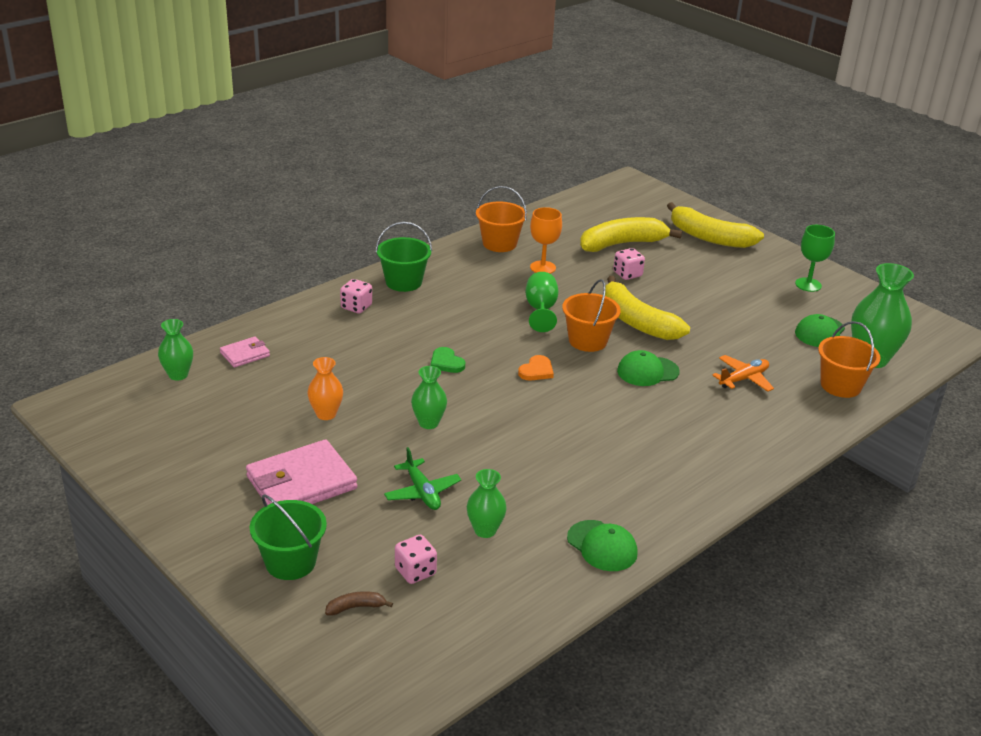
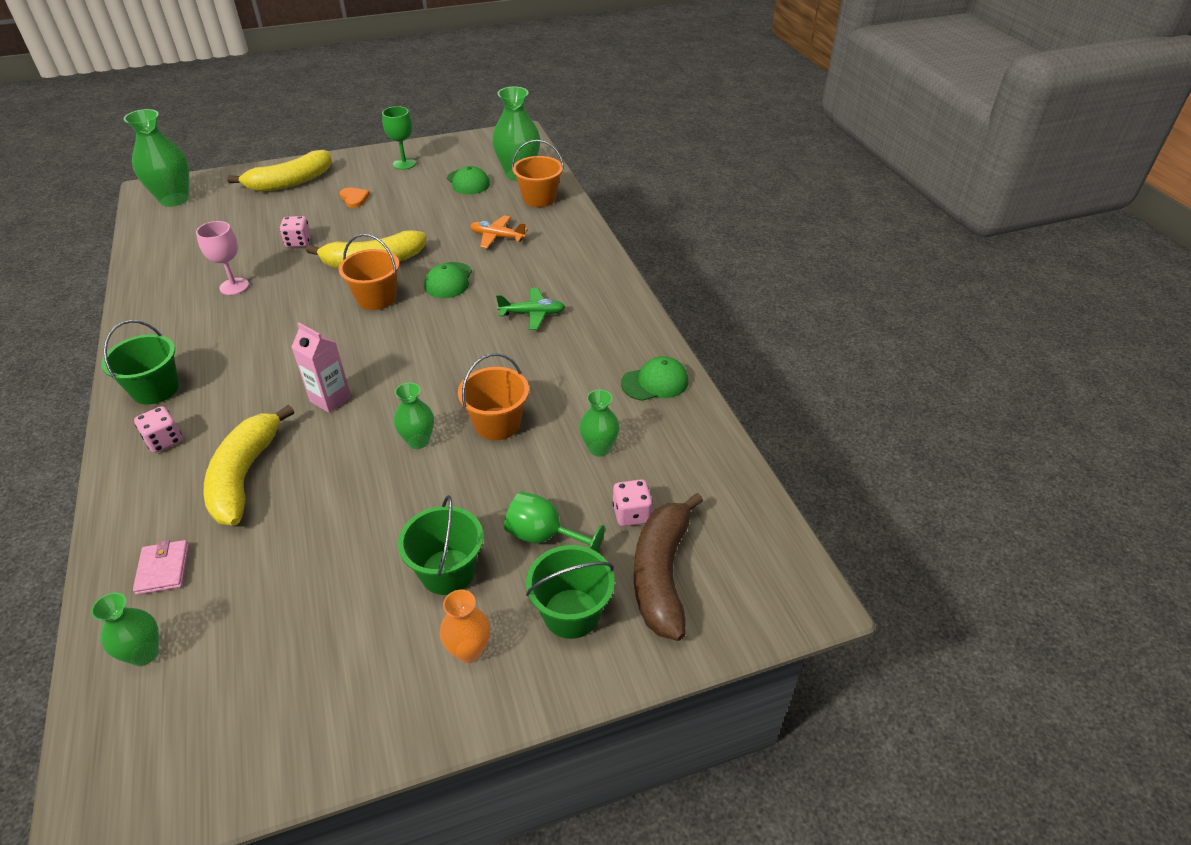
camera: 65 degrees left, 10 degrees up
pink wallet [246,440,357,505] -> green bucket [398,495,483,595]
orange vase [307,357,343,420] -> orange vase moved to [440,590,490,663]
brown banana [325,591,393,615] -> brown banana [634,493,703,641], size x2.47
green plane [384,447,461,510] -> green plane moved to [496,288,565,330]
green heart [430,347,465,373] -> pink carton [291,323,351,413]
orange bucket [476,186,527,252] -> orange bucket moved to [458,353,529,440]
orange heart [518,355,554,380] -> orange heart moved to [340,187,370,208]
green goblet [525,272,559,332] -> green goblet moved to [504,492,605,552]
orange goblet [530,207,562,274] -> pink goblet [196,221,249,295]
yellow banana [580,217,682,252] -> yellow banana moved to [204,405,294,525]
orange plane [712,355,774,392] -> orange plane turned 60 degrees counterclockwise [470,215,528,248]
none -> green vase [124,109,189,207]

